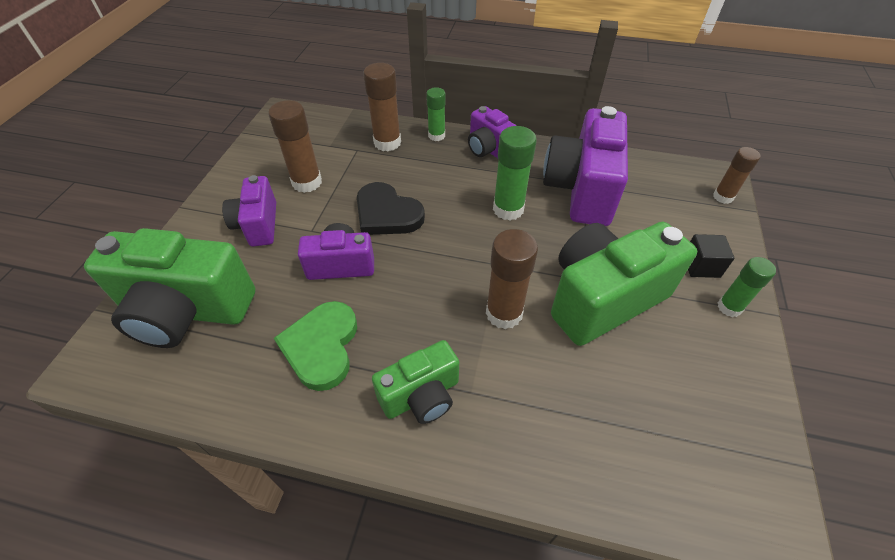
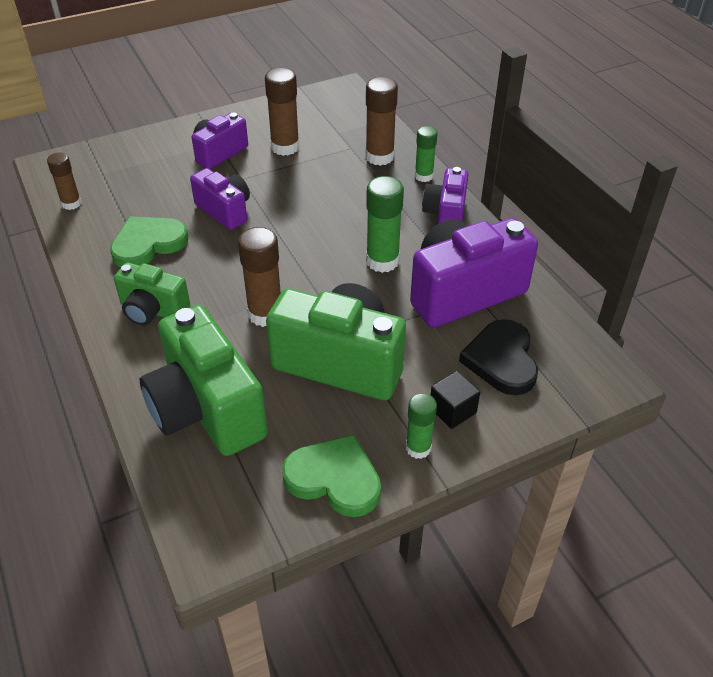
camera: 50 degrees right, 5 degrees down
green camera [84,228,256,348] -> green camera moved to [140,305,268,456]
black heart [357,182,425,235] -> black heart moved to [459,319,538,395]
brown glue stick [713,147,761,204] -> brown glue stick moved to [47,152,82,210]
none -> green heart [282,435,381,517]

